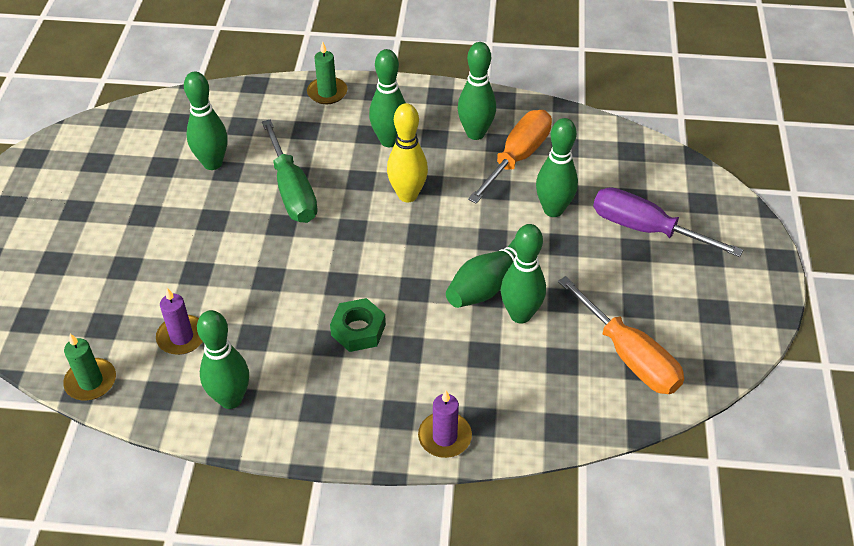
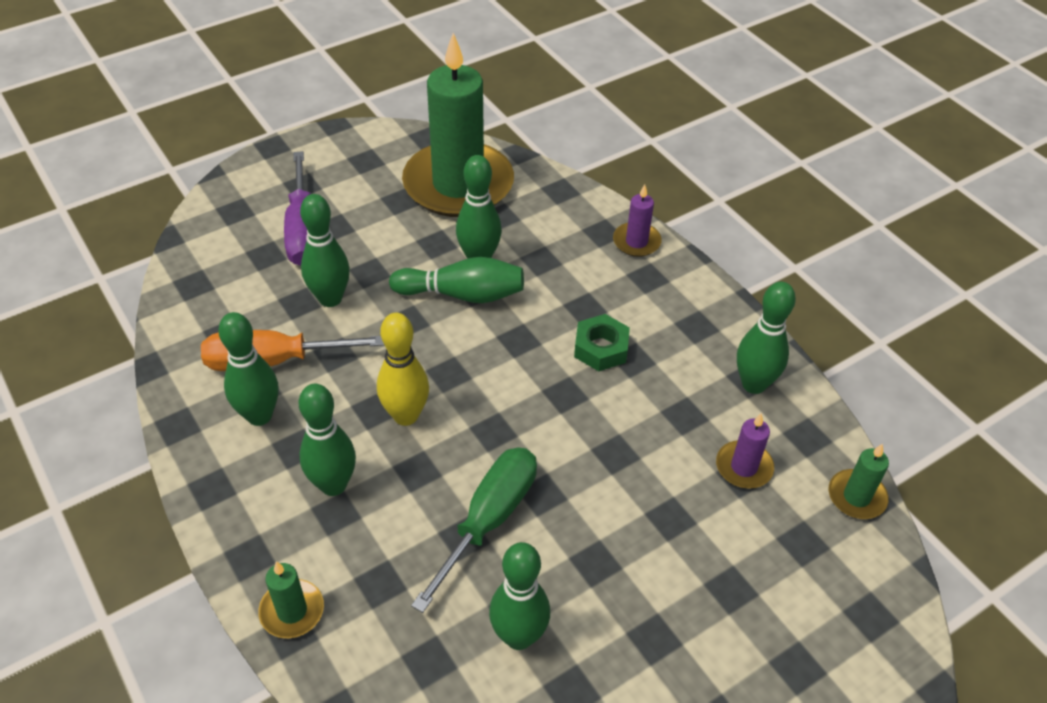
camera: 130 degrees left, 0 degrees up
orange screwdriver [558,276,684,394] -> green candle [402,33,514,217]

